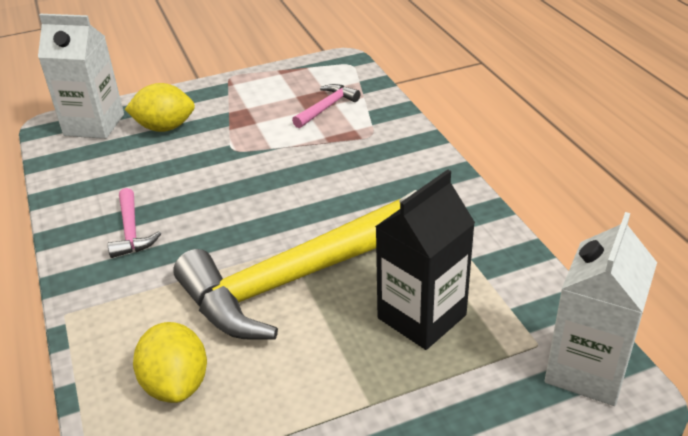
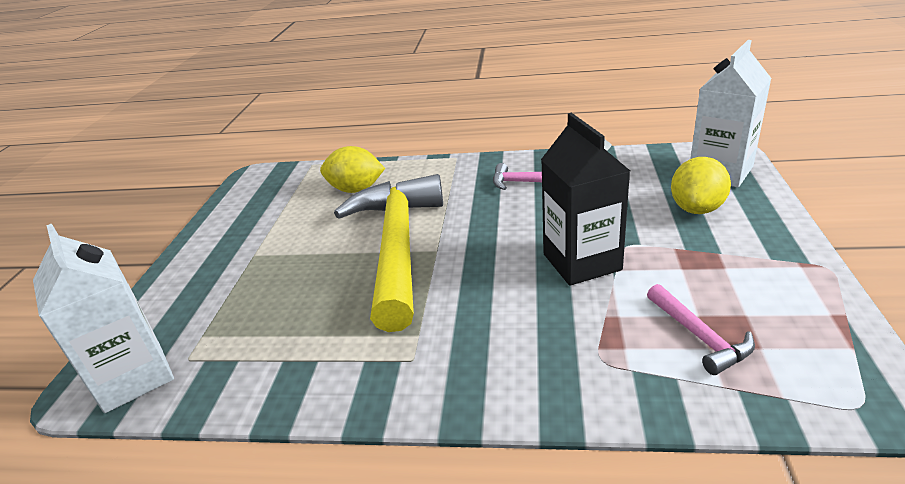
camera: 120 degrees right, 5 degrees down
black carton [375,169,475,350] -> black carton moved to [541,113,630,286]

